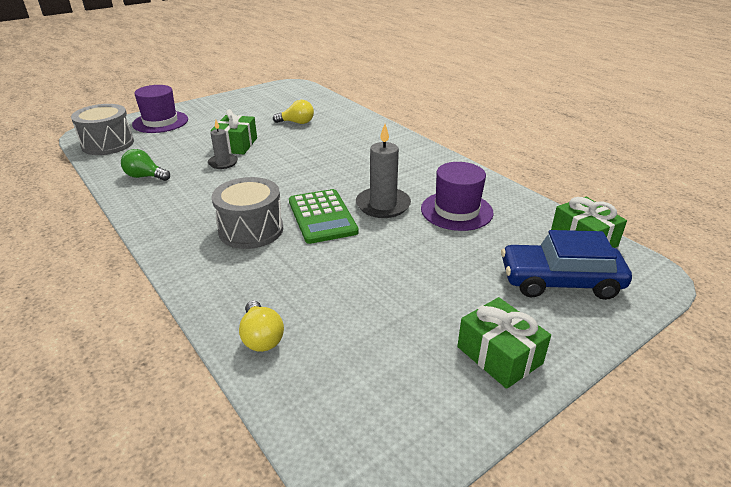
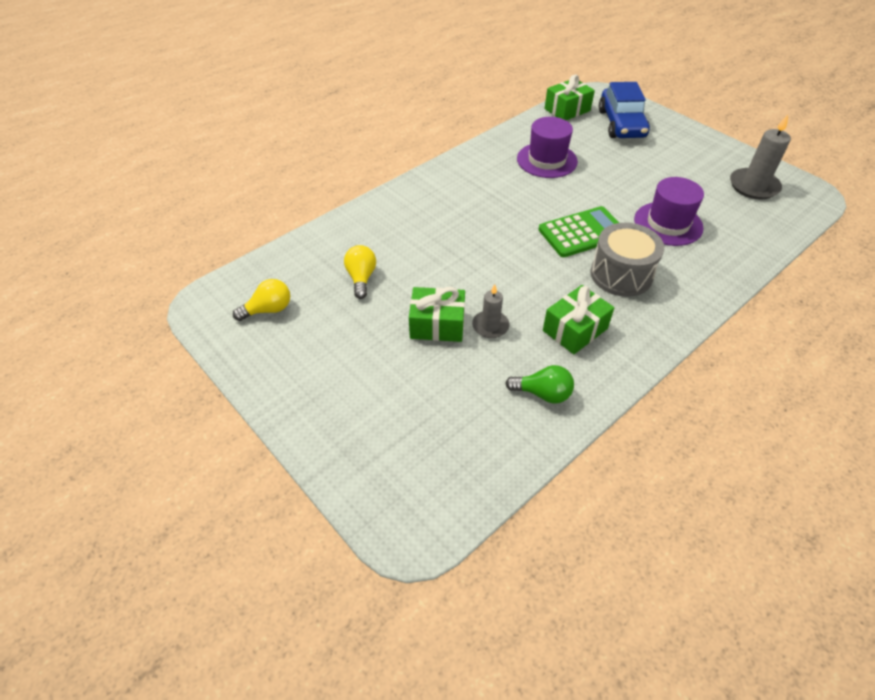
camera: 95 degrees left, 15 degrees up
grey drum [71,104,134,155] -> none
green light bulb [121,149,170,181] -> green light bulb turned 90 degrees counterclockwise [505,365,574,403]
purple hat [132,85,188,133] -> purple hat moved to [634,177,704,246]
yellow light bulb [239,300,284,352] -> yellow light bulb moved to [233,279,290,321]
grey candle [356,124,411,218] -> grey candle moved to [730,114,791,200]
green gift [457,297,551,389] -> green gift moved to [543,285,614,354]

